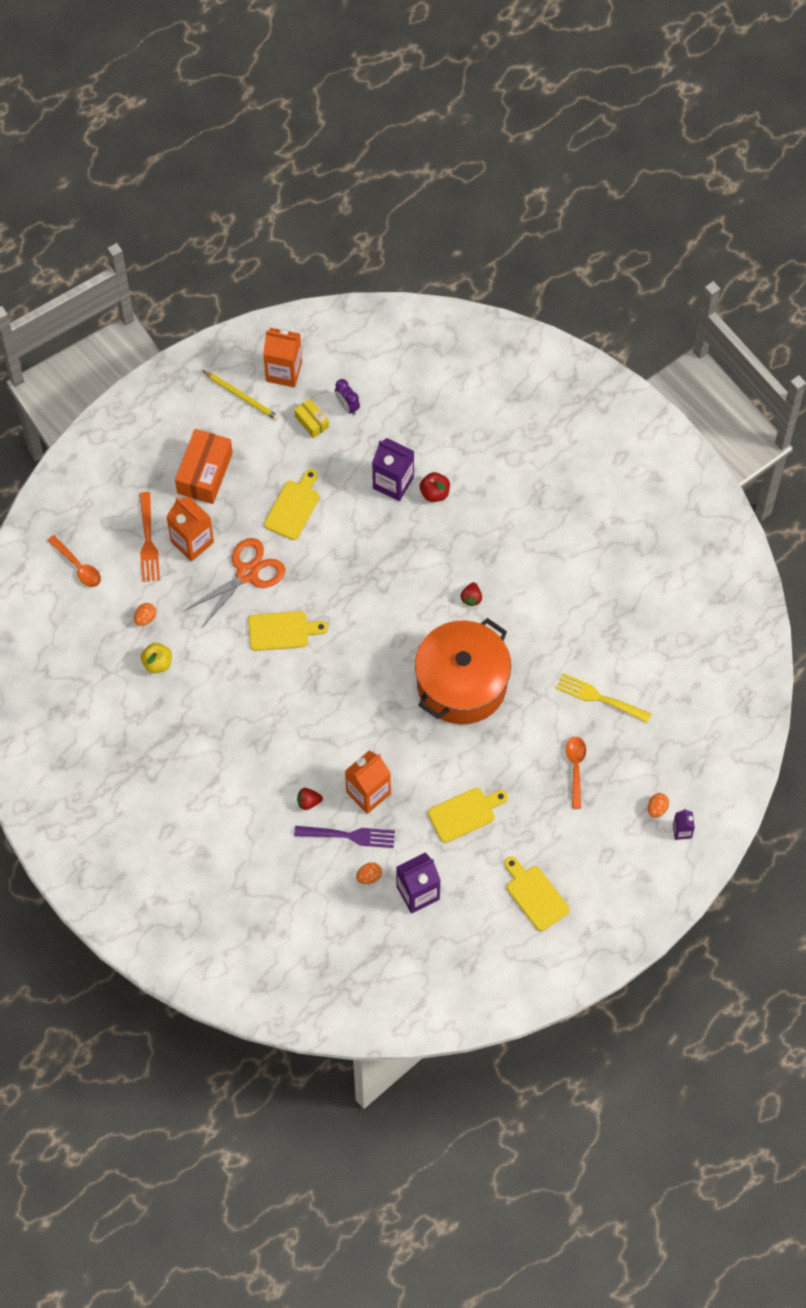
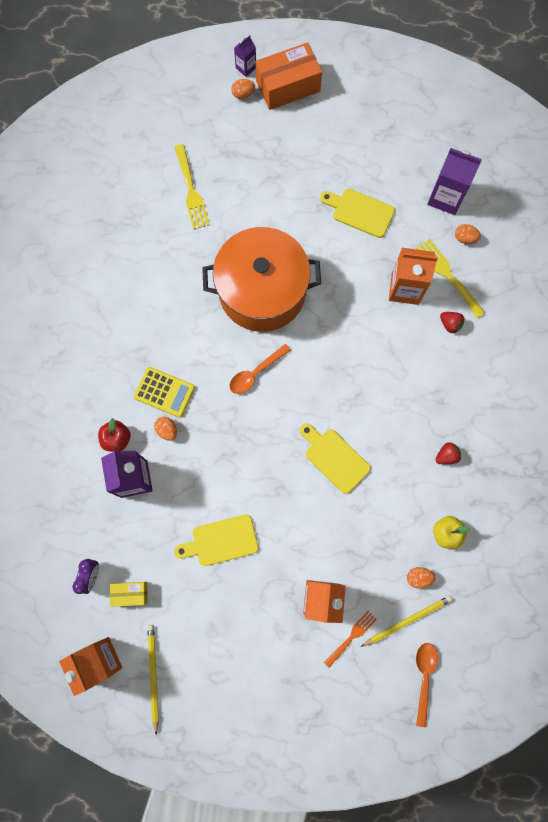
camera: 130 degrees left, 10 degrees up
orange fork [140,492,160,582] -> orange fork [324,611,377,668], size x0.65
orange box [175,429,233,504] -> orange box moved to [255,42,322,110]
orange scissors [185,538,286,628] -> none
yellow box [294,399,329,438] -> yellow box turned 75 degrees clockwise [110,582,148,607]
purple fork [294,826,395,848] -> yellow fork [416,239,485,318]
red strawberry [461,582,482,606] -> red strawberry moved to [436,442,461,464]
yellow cutting board [504,857,570,931] -> none
orange spoon [566,737,586,809] -> orange spoon moved to [230,344,291,394]
none -> yellow calculator [134,367,195,418]
none -> orange egg [154,417,177,441]
none -> yellow pencil [361,596,452,647]

